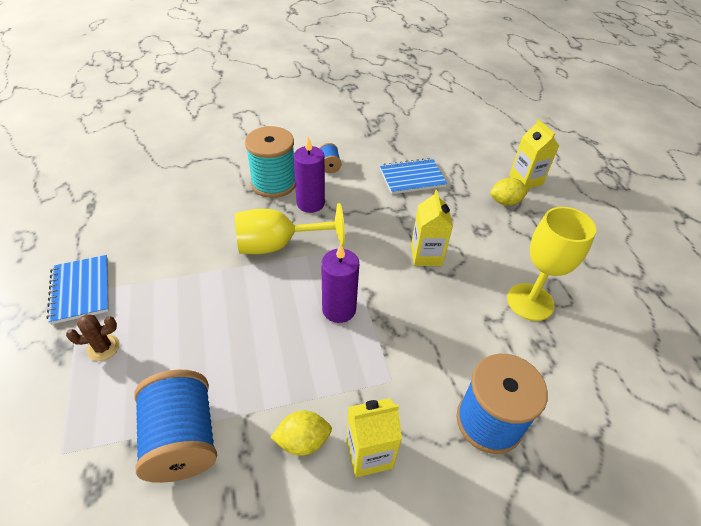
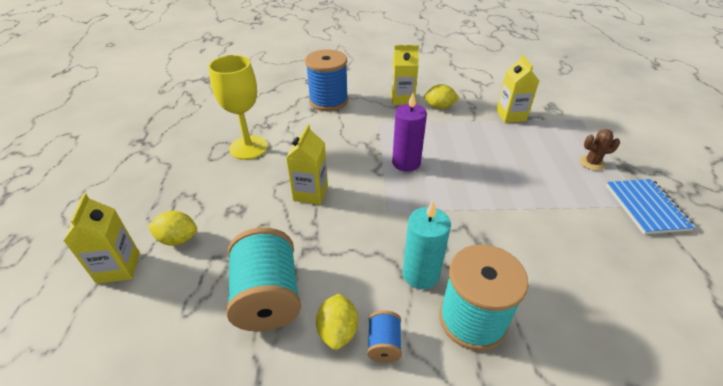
camera: 165 degrees left, 5 degrees down
blue spool [134,369,217,483] -> yellow carton [496,55,539,123]
yellow goblet [235,203,345,254] -> none
purple candle [294,136,325,213] -> turquoise candle [403,201,451,289]
blue notebook [380,158,447,194] -> turquoise spool [226,227,301,332]
none -> yellow lemon [316,293,358,350]

